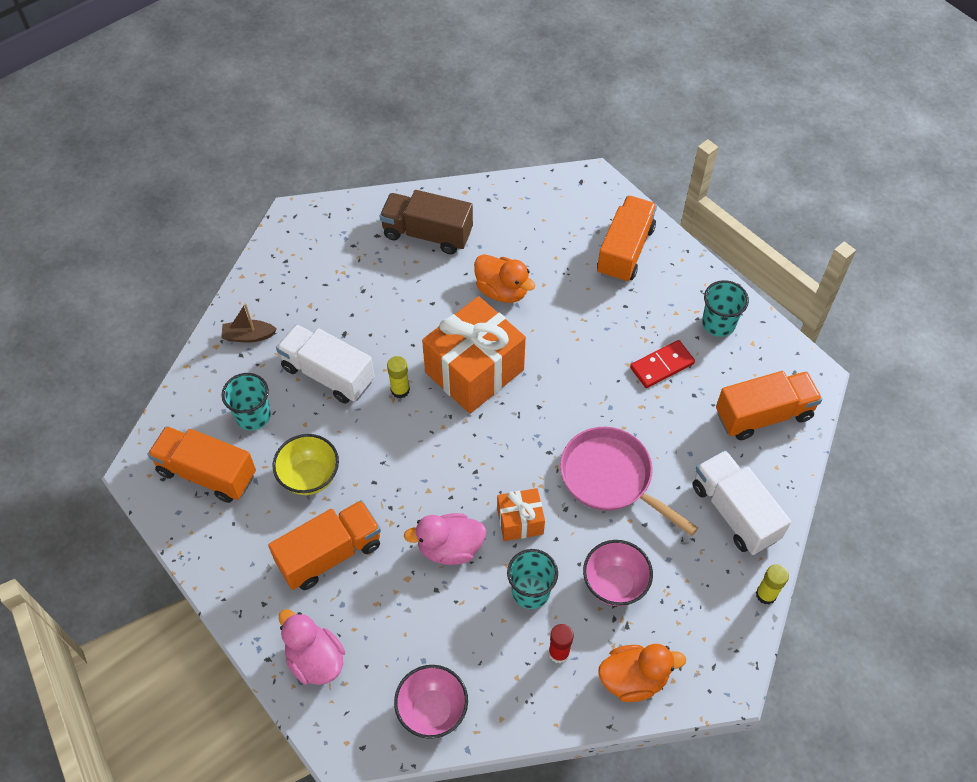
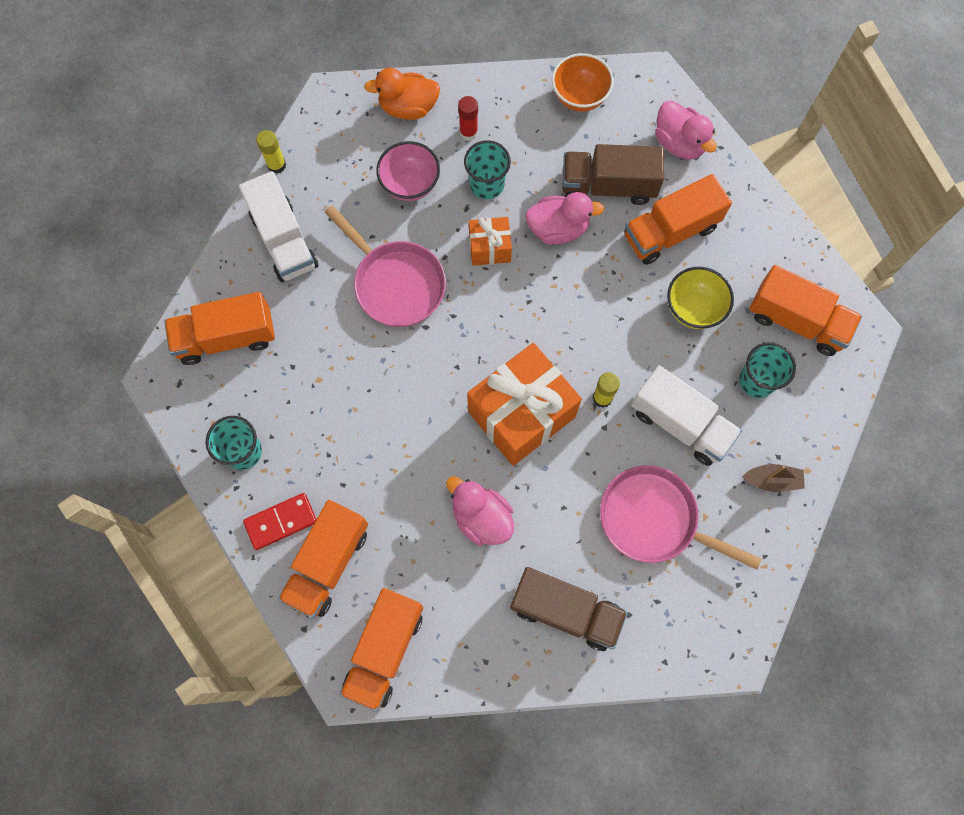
camera: 175 degrees left, 15 degrees up
pink bowl [394,665,468,739] -> orange bowl [552,53,614,112]
orange duck [474,254,535,303] -> pink duck [446,476,514,546]
red domino [630,340,695,388] -> red domino moved to [243,493,317,550]
none -> orange truck [340,588,423,712]
none -> brown truck [563,144,664,205]
none -> pink pan [600,465,762,570]

